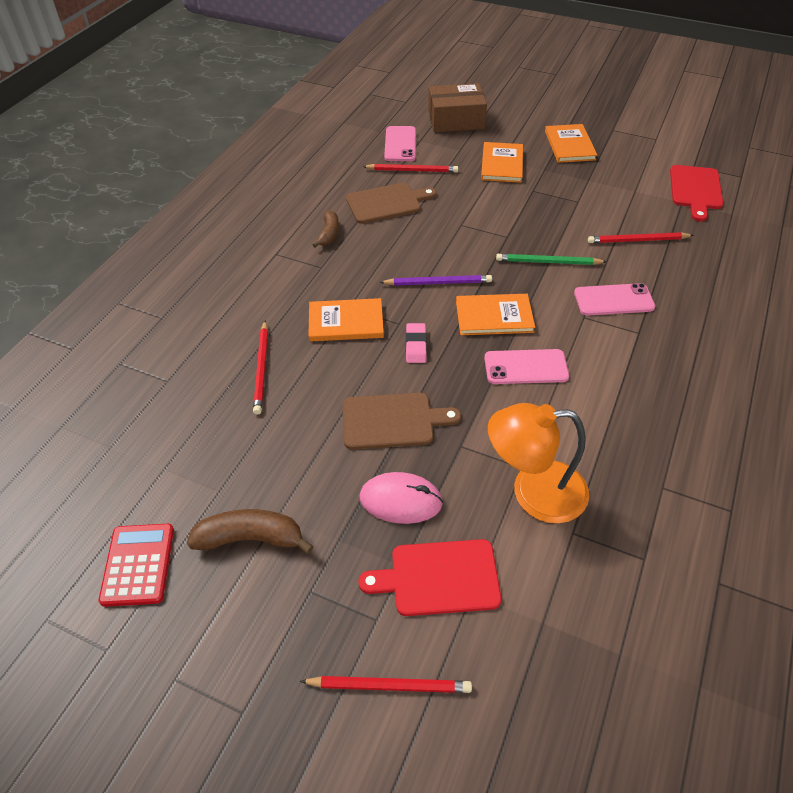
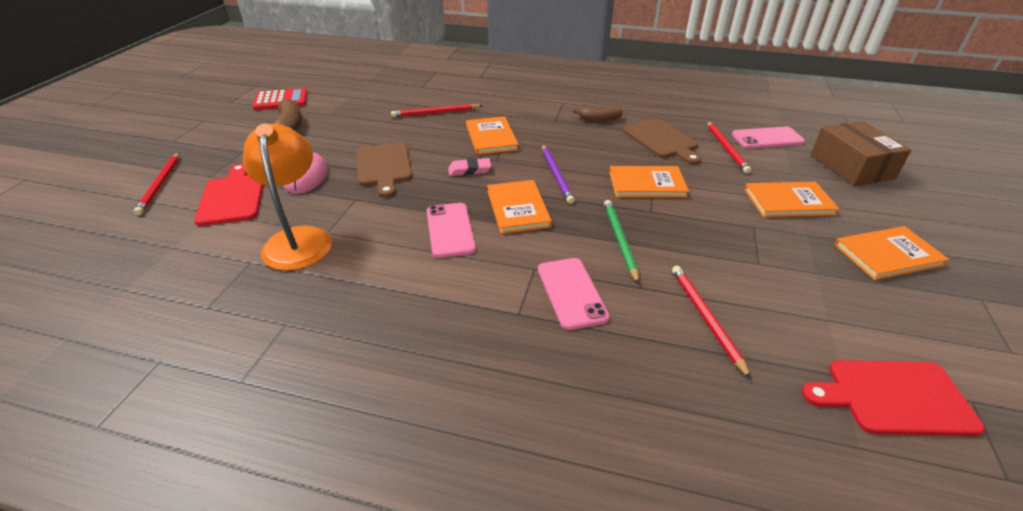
camera: 80 degrees right, 10 degrees down
none -> orange book [609,166,689,198]

